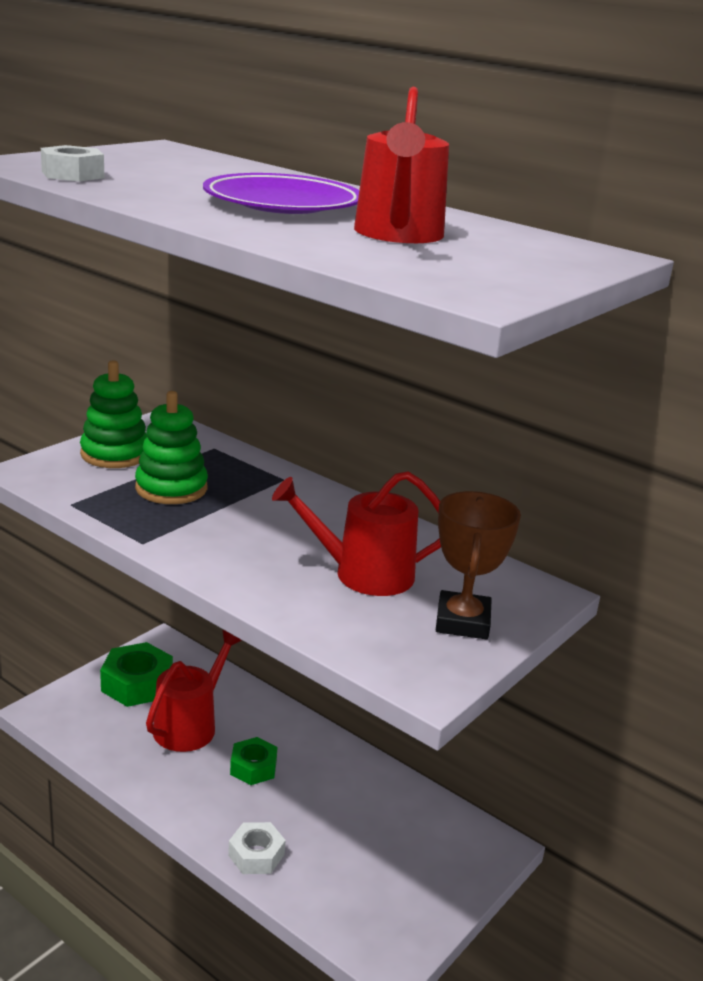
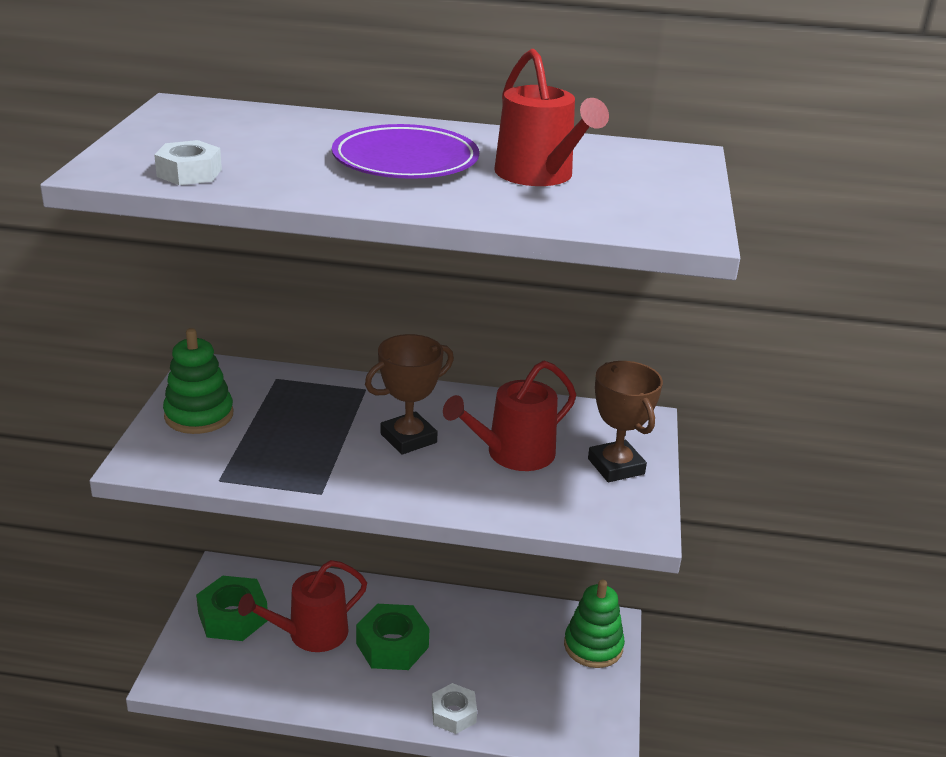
camera: 30 degrees left, 5 degrees up
green stacking toy [135,391,208,504] -> green stacking toy moved to [564,580,625,668]
red watering can [146,630,242,752] -> red watering can turned 120 degrees counterclockwise [238,560,367,652]
green nut [230,737,278,785] -> green nut [356,604,430,670], size x1.57
none -> brown trophy [365,334,454,455]

